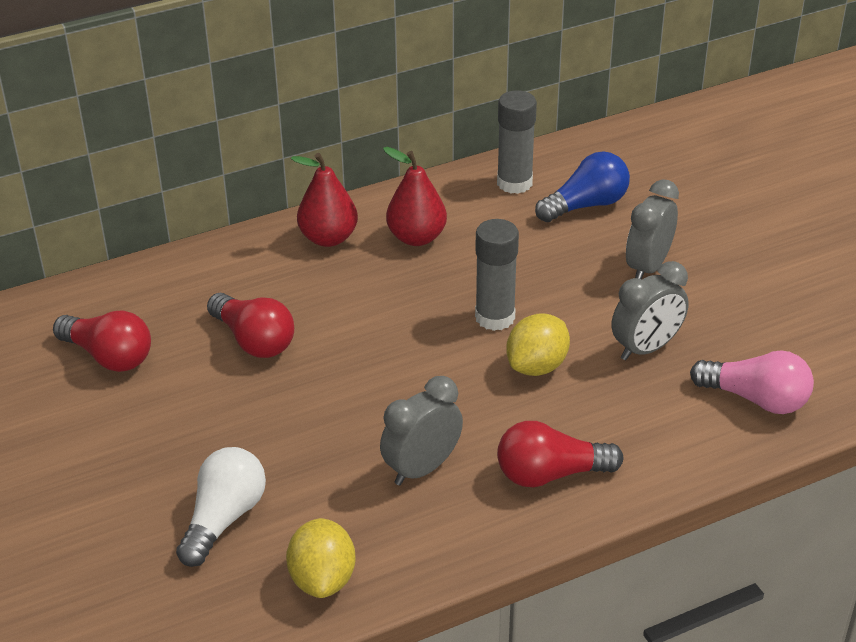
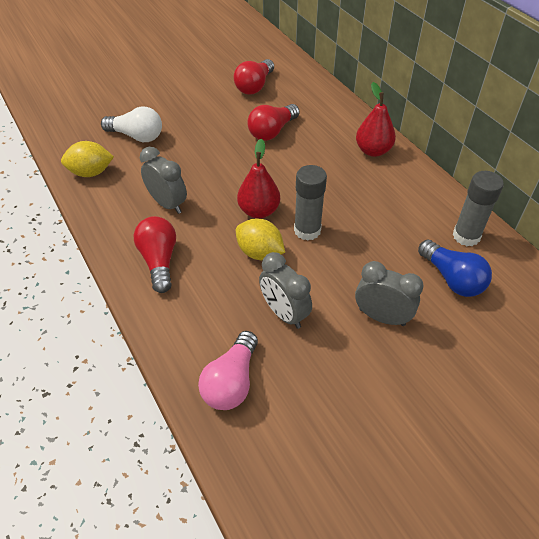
camera: 85 degrees right, 10 degrees up
red pear [383,147,447,246] -> red pear moved to [237,139,280,219]

